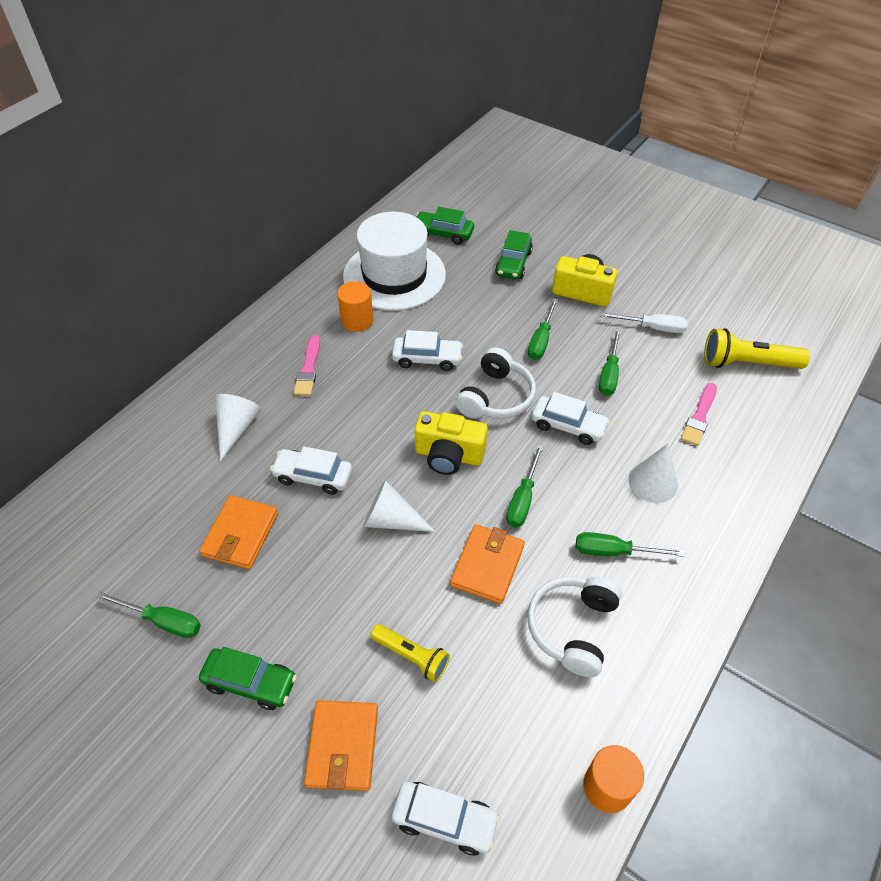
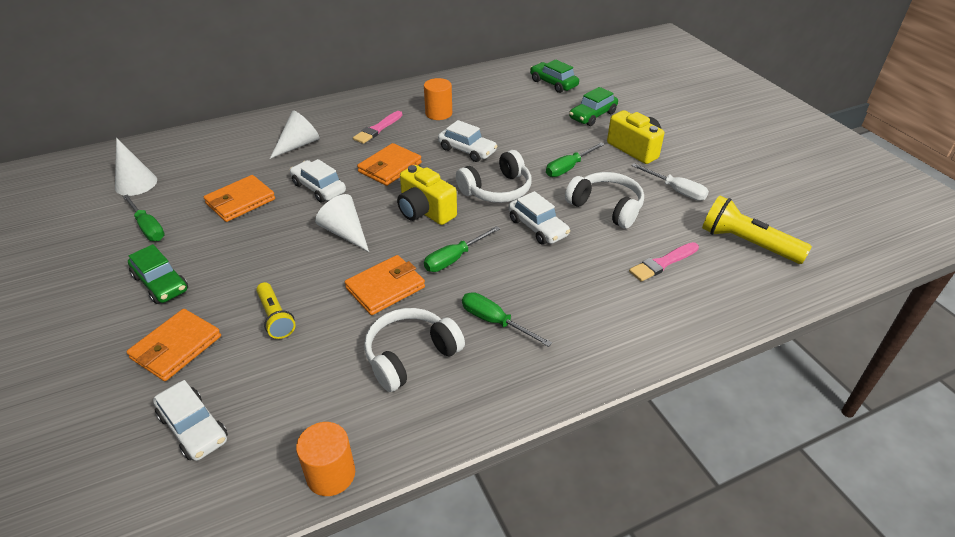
camera: 30 degrees right, 10 degrees down
white hat [343,212,446,311] -> none
green screwdriver [599,329,621,396] -> white headphones [565,172,644,229]
white cone [628,443,678,503] -> white cone moved to [115,138,157,196]
none -> orange wallet [357,143,422,186]

